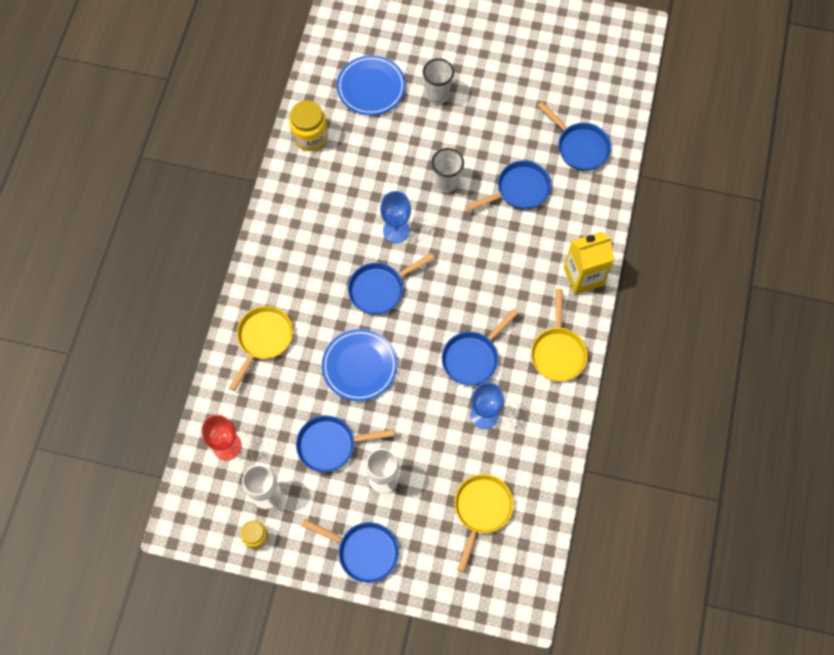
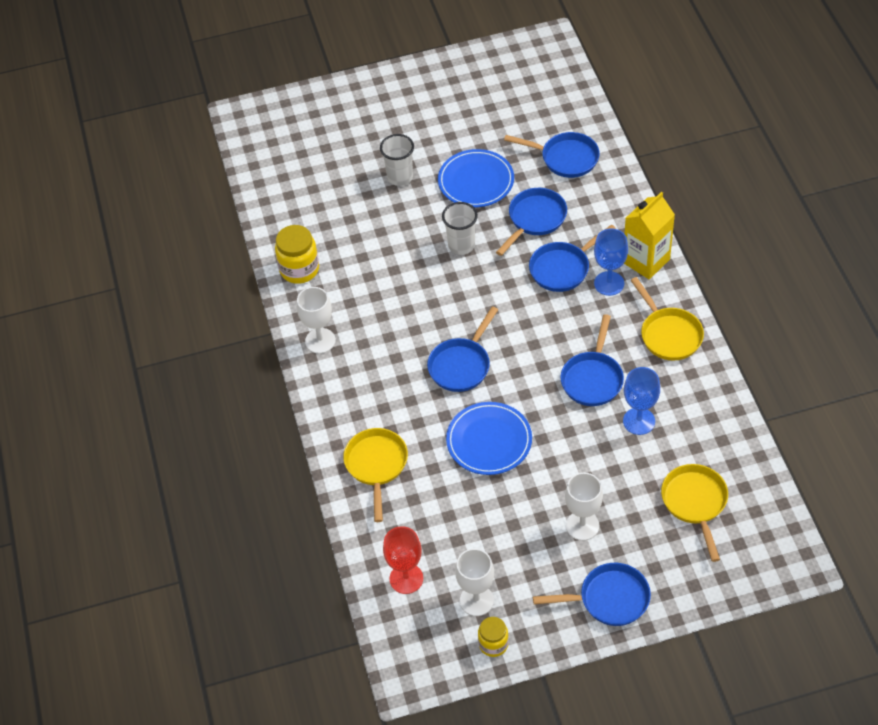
camera: 25 degrees left, 15 degrees down
blue pan [296,415,395,472] -> blue pan moved to [529,224,616,292]
blue plate [337,55,406,115] -> blue plate moved to [438,149,514,207]
blue goblet [380,191,411,243] -> blue goblet moved to [594,228,628,296]
none -> white goblet [297,287,336,354]

